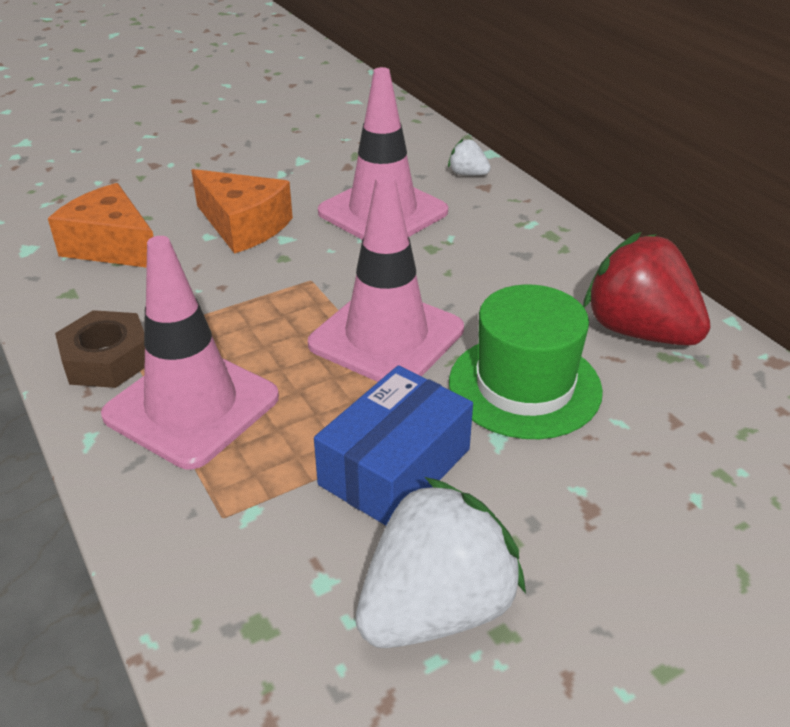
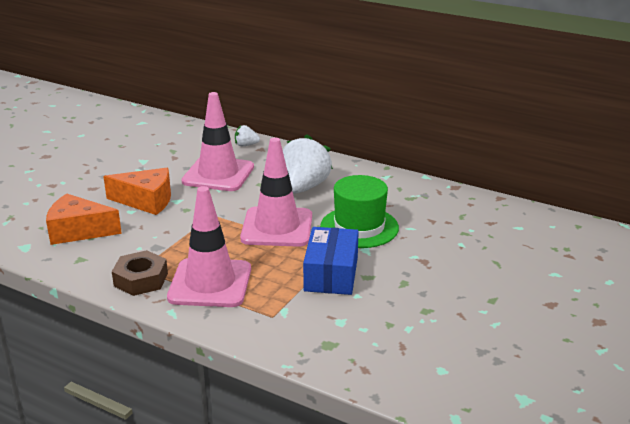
camera: 30 degrees left, 10 degrees down
white strawberry [356,477,526,648] -> white strawberry moved to [283,134,333,194]
red strawberry [583,232,711,346] -> none

